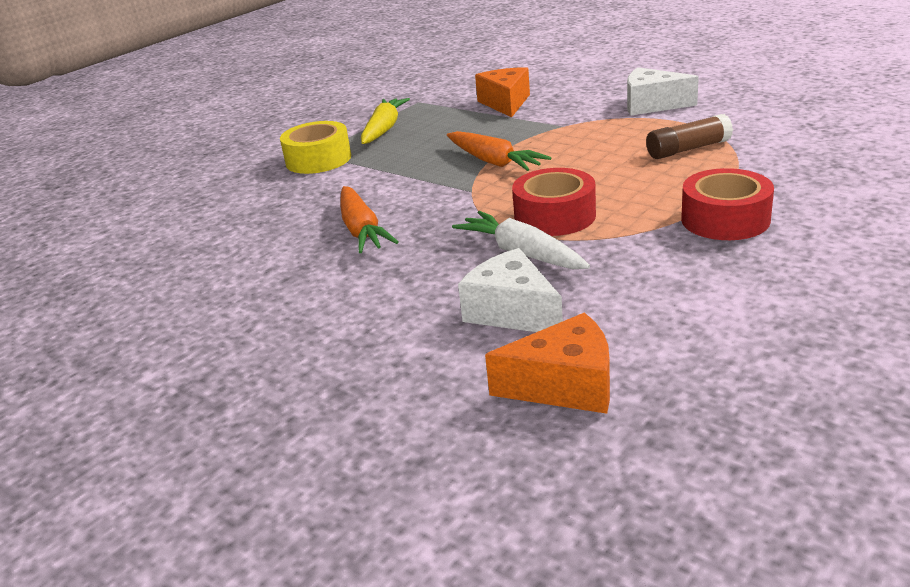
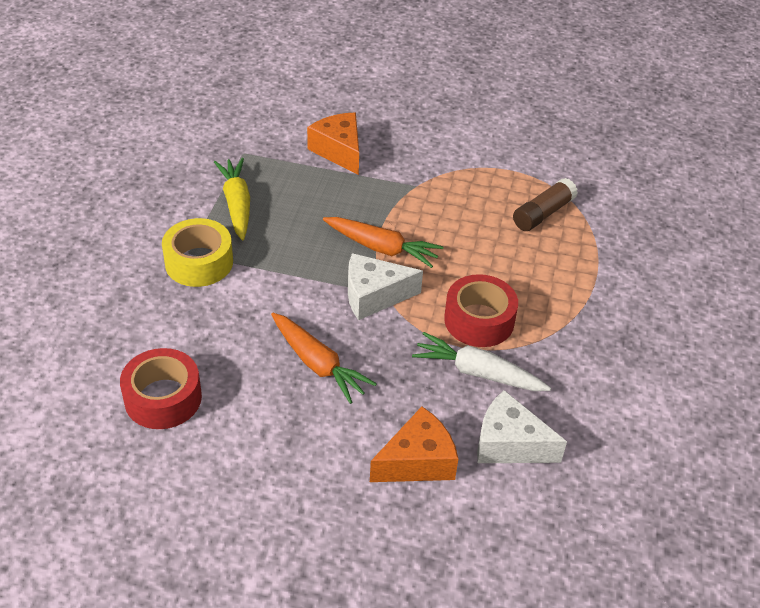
camera: 30 degrees left, 15 degrees up
orange cheese [485,313,610,414] -> orange cheese moved to [370,406,458,482]
white cheese [627,67,699,115] -> white cheese moved to [348,253,423,320]
red tape [681,168,774,240] -> red tape moved to [120,348,202,429]

